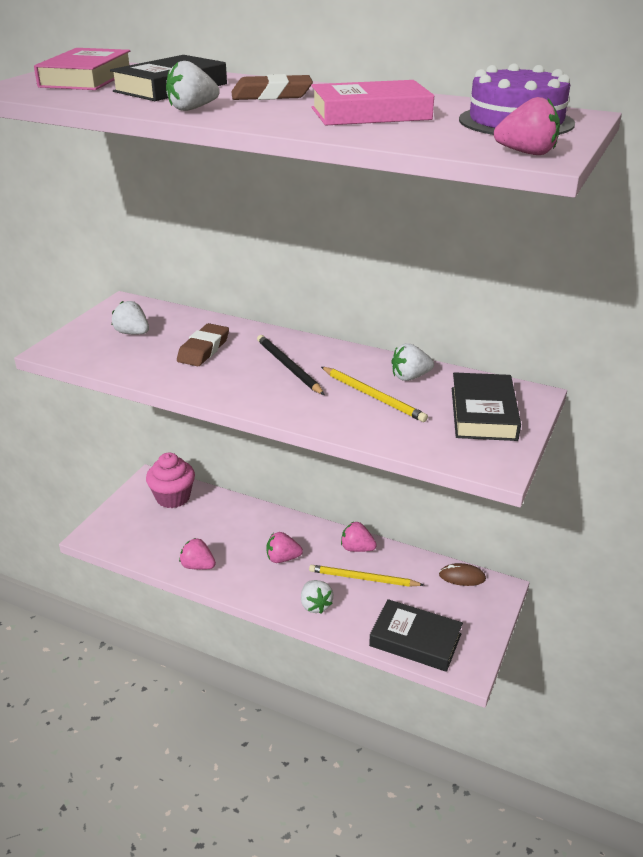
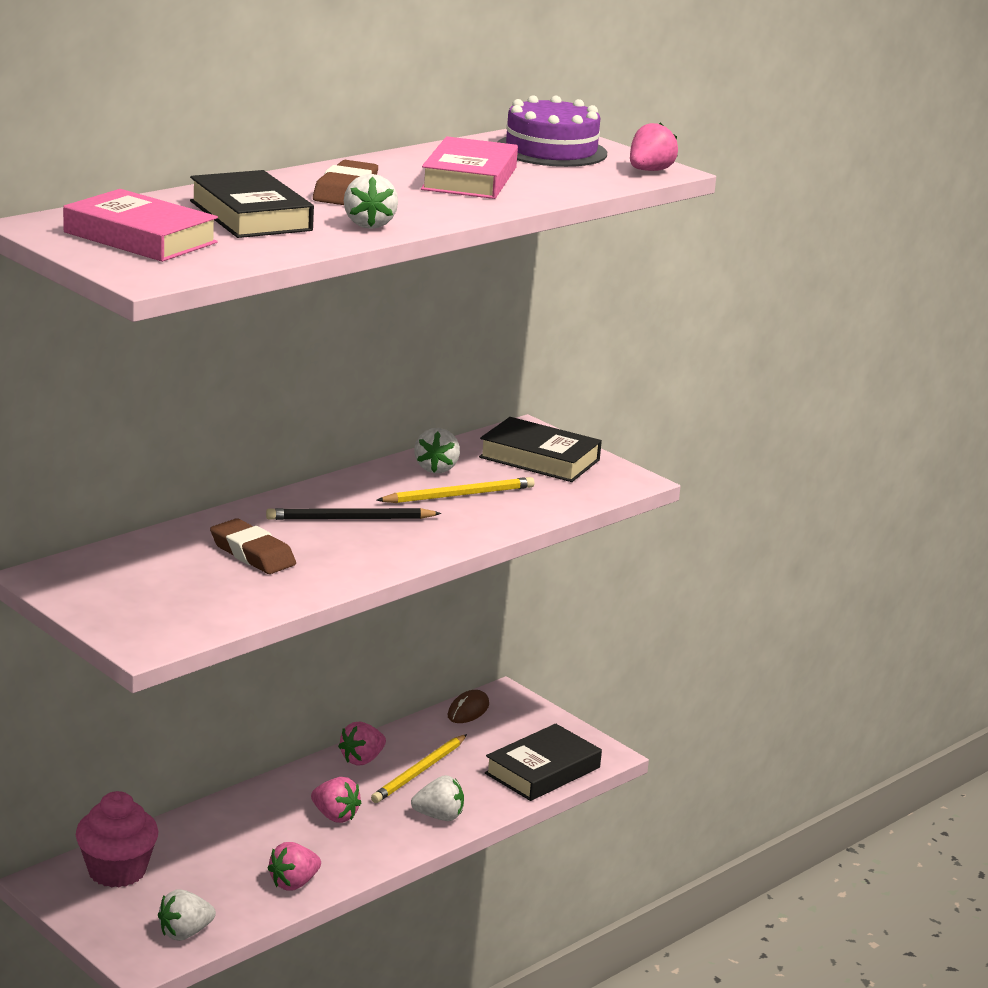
camera: 70 degrees left, 10 degrees down
white strawberry [112,301,149,334] -> white strawberry moved to [158,889,216,941]
pink strawberry [266,532,303,563] -> pink strawberry turned 75 degrees counterclockwise [311,777,361,823]

